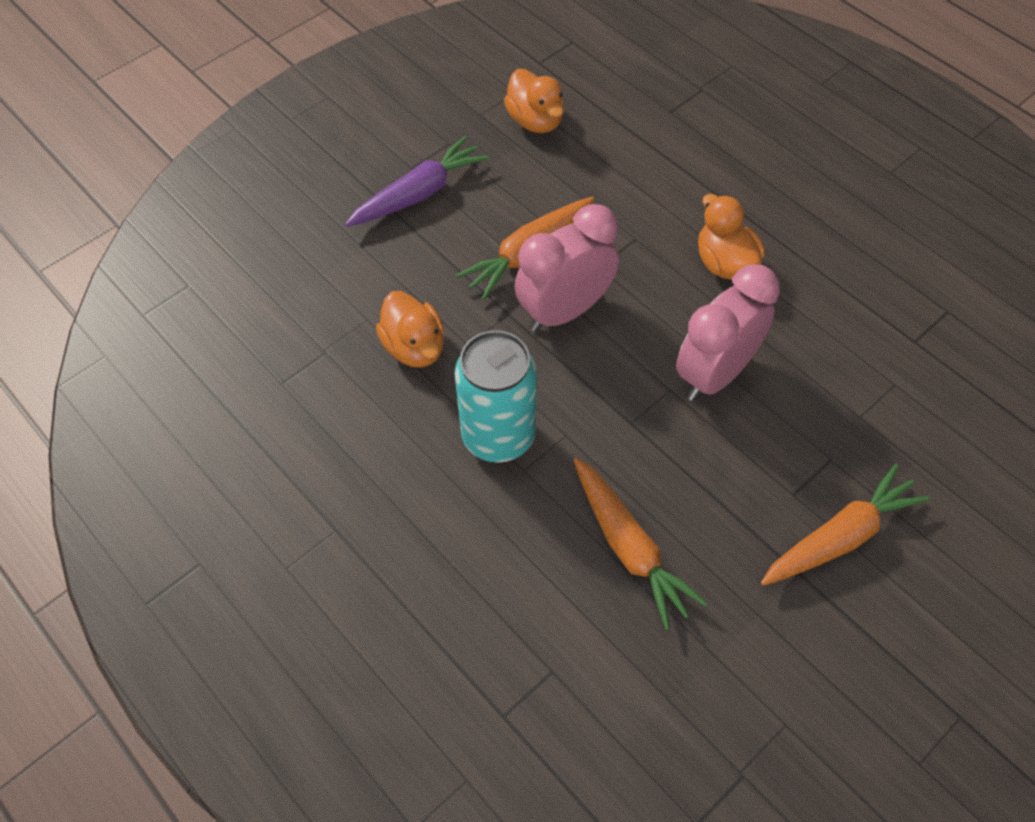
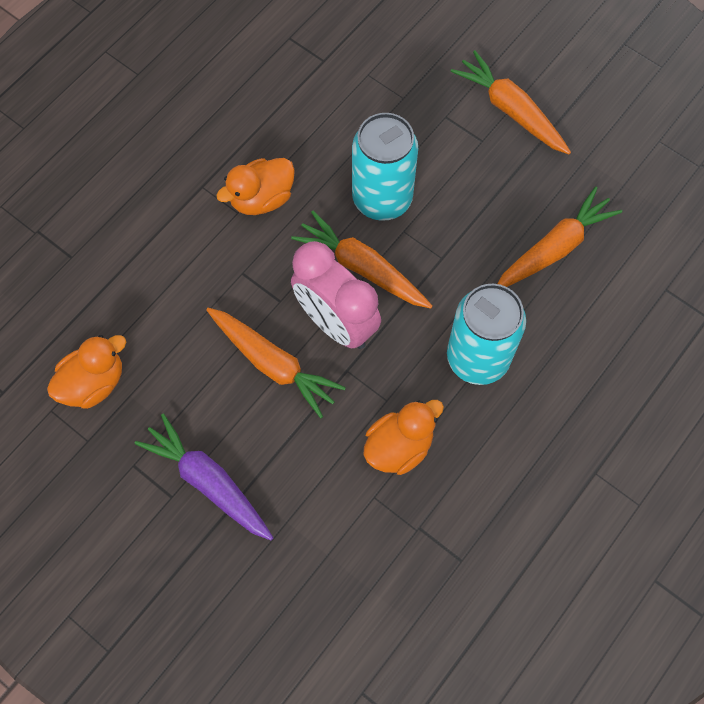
camera: 100 degrees left, 10 degrees up
pink clock [676,265,780,401] -> turquoise can [352,113,418,221]
none -> orange carrot [291,211,432,309]

